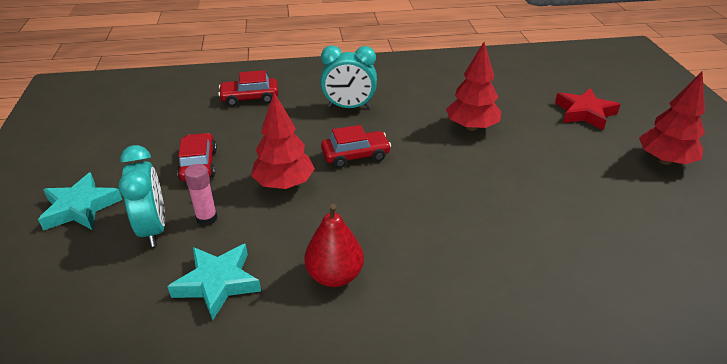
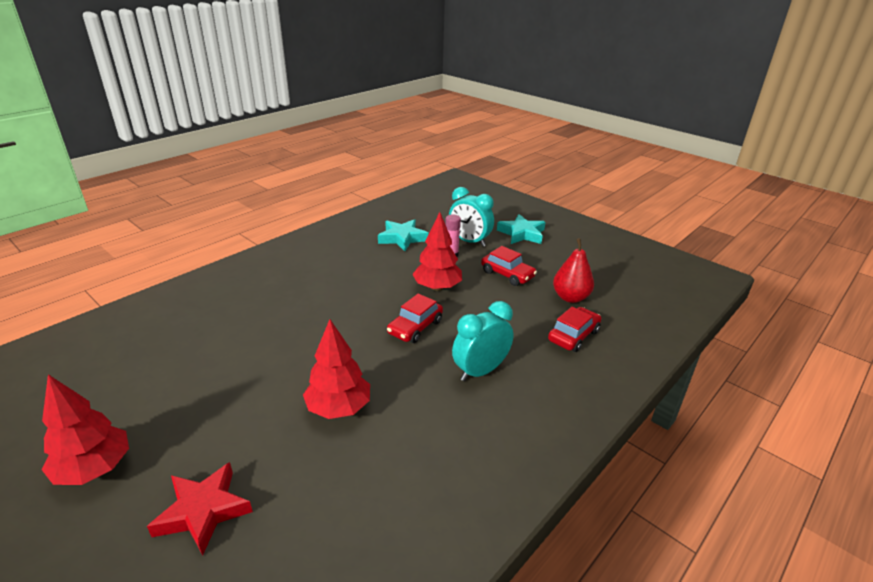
camera: 140 degrees right, 5 degrees down
red pear [304,204,364,287] -> red pear moved to [553,238,594,303]

